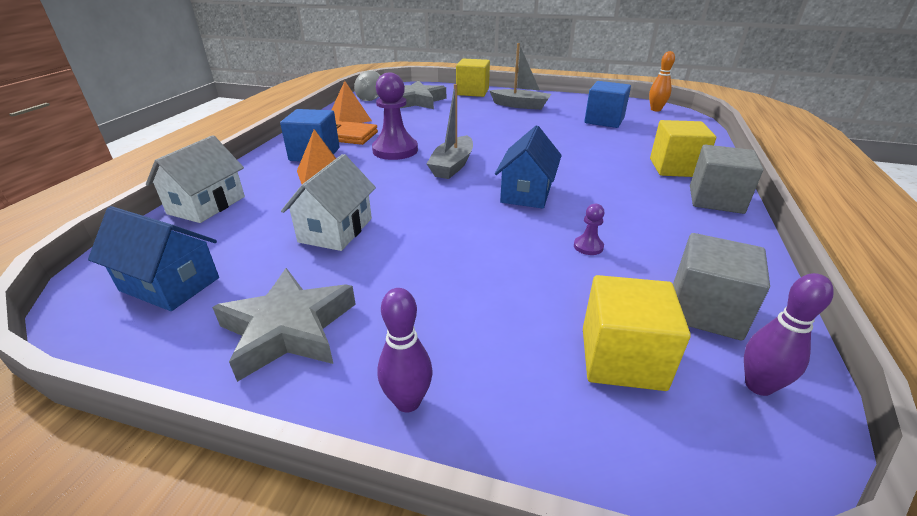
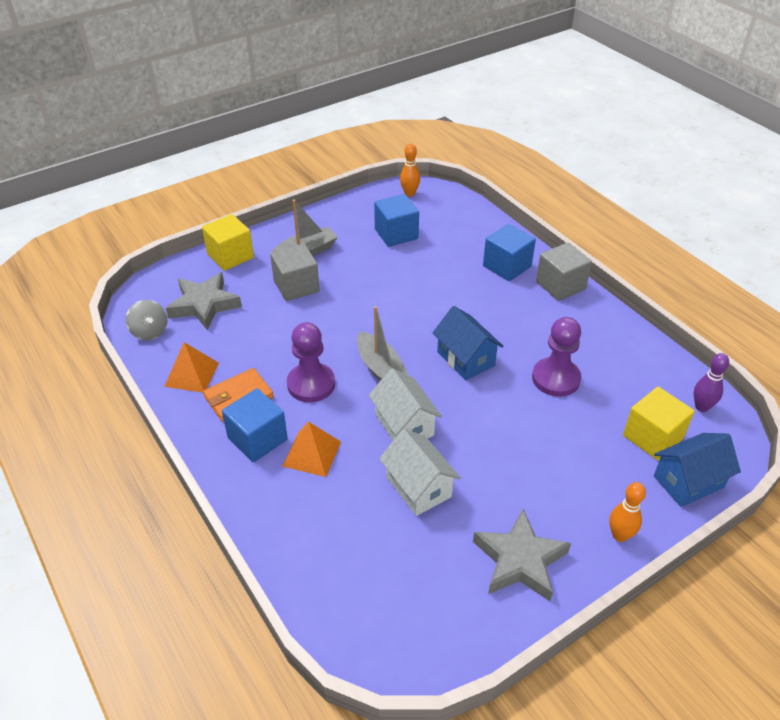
camera: 50 degrees left, 10 degrees up
blue house [88,206,219,311] -> blue house moved to [654,433,741,507]
white house [146,135,245,223] -> white house moved to [369,368,442,440]
purple bowling pin [377,288,432,413] -> orange bowling pin [609,482,646,542]
purple pawn [574,204,604,255] -> purple pawn [532,317,581,397], size x2.22
yellow cube [650,120,716,177] -> blue cube [483,224,536,281]
grey cube [673,233,770,341] -> grey cube moved to [270,244,320,301]

